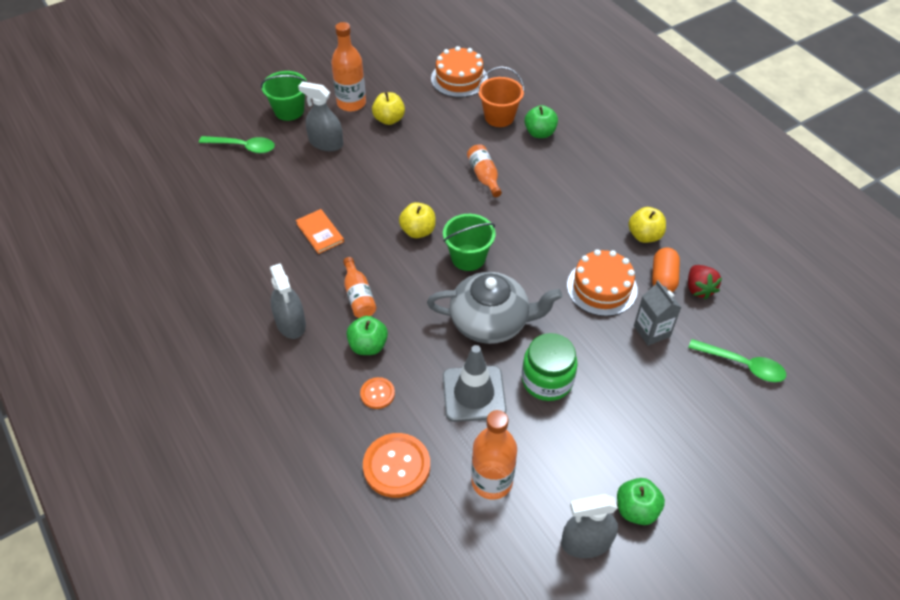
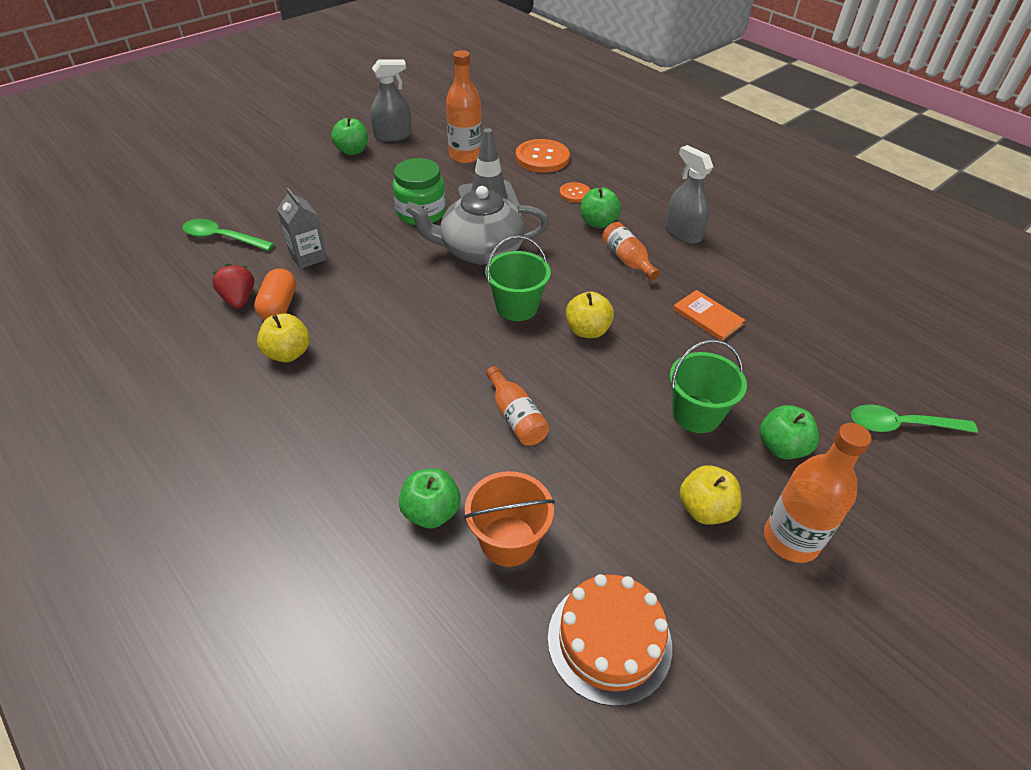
camera: 170 degrees right, 5 degrees down
green bucket [261,71,307,121] -> green bucket moved to [670,340,747,433]
grey spray bottle [298,81,343,151] -> green apple [759,405,819,459]
orange cake [567,249,638,316] -> none

